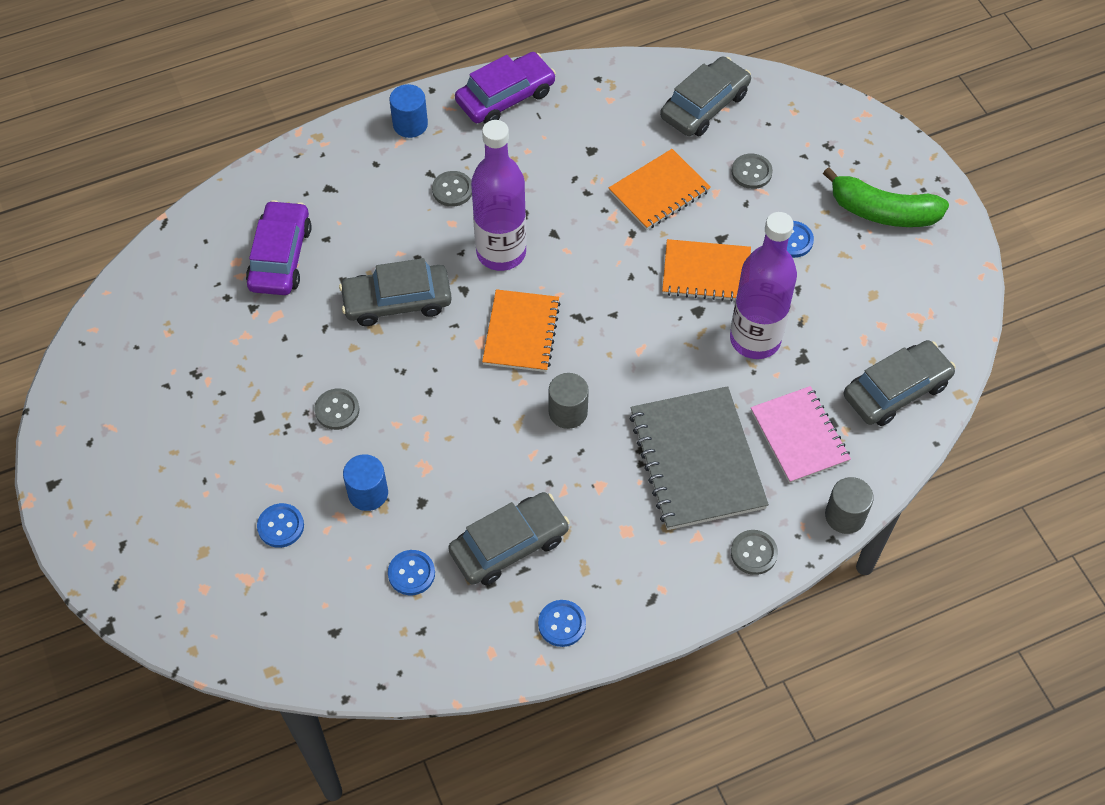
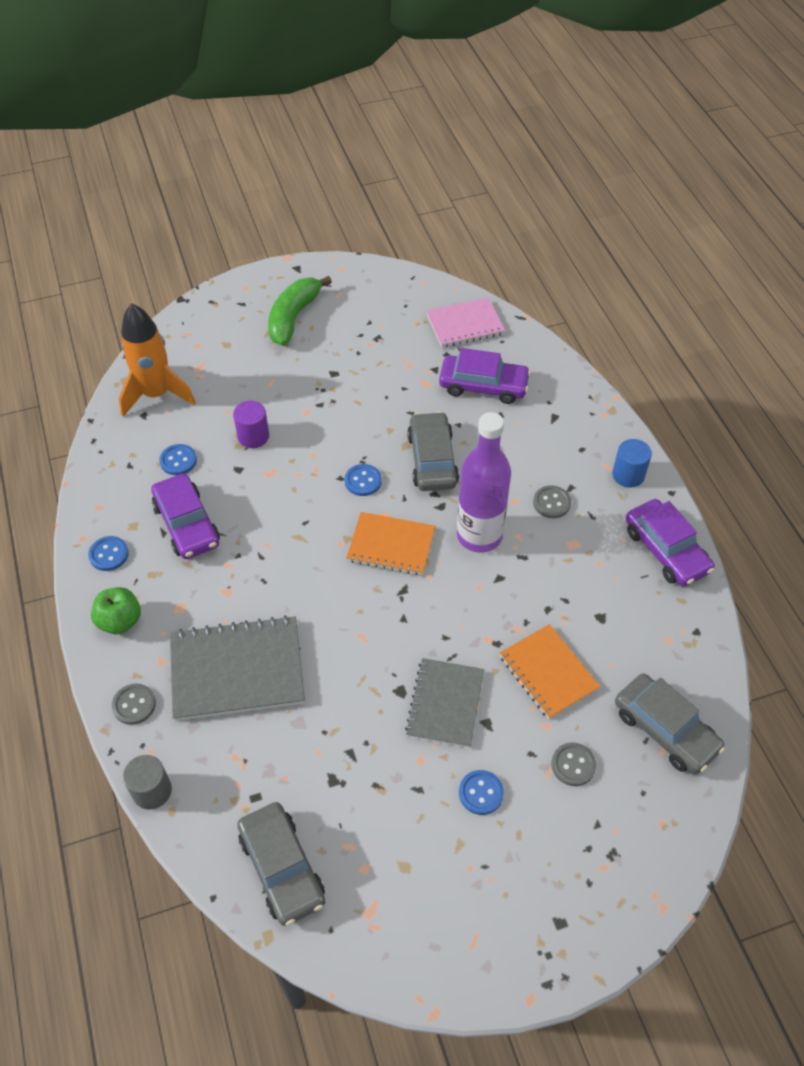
camera: 95 degrees right, 5 degrees down
blue button [257,503,304,548] -> blue button moved to [345,464,382,496]
grey button [314,388,359,430] -> none
blue cylinder [343,454,388,511] -> purple cylinder [233,401,269,448]
grey car [448,492,570,585] -> purple car [151,474,220,559]
grey cylinder [548,373,589,429] -> none
orange notebook [662,239,751,301] -> grey notebook [405,658,484,748]
purple bottle [730,212,797,359] -> none
pink notebook [751,386,851,483] -> pink notebook moved to [426,297,505,348]
green banana [823,167,949,227] -> green banana moved to [268,276,332,346]
none -> green apple [91,587,141,635]
none -> orange rocket [119,303,196,417]

